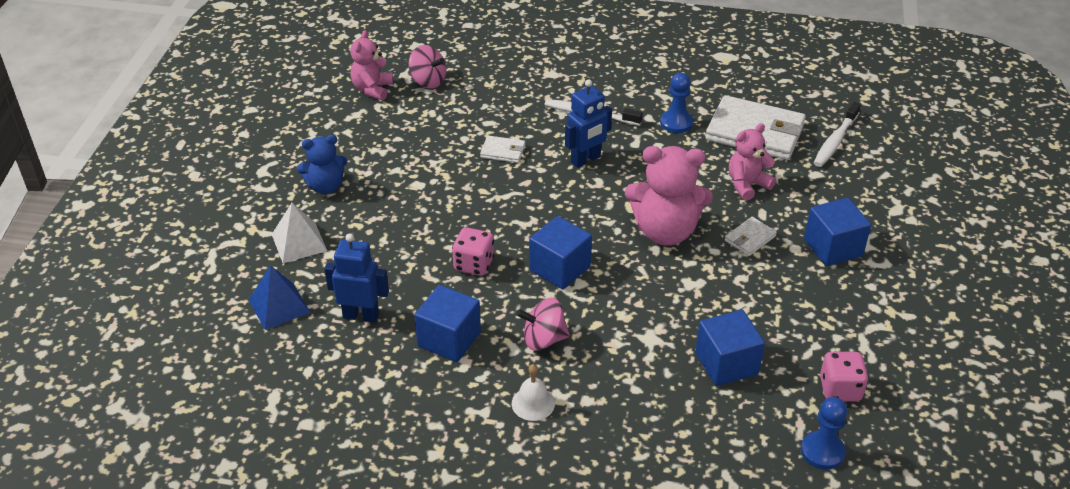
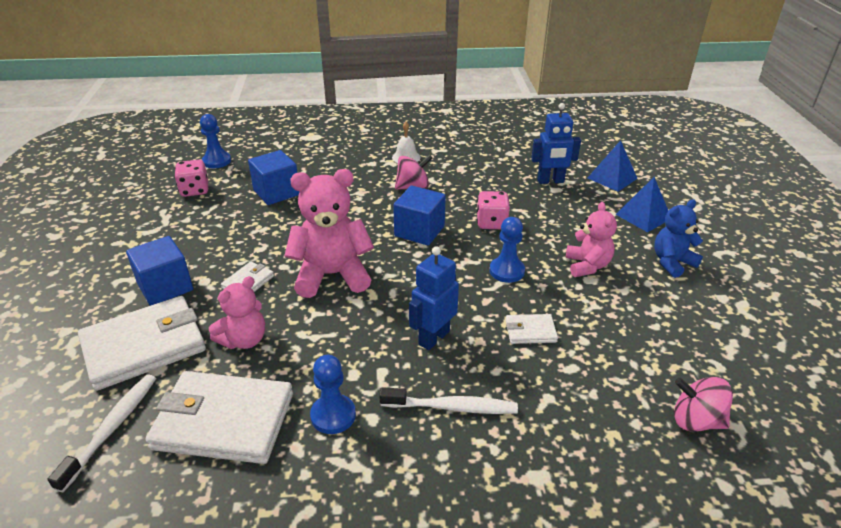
camera: 165 degrees right, 5 degrees down
white pyramid [272,203,327,263] -> blue pyramid [616,177,668,232]
pink teddy bear [350,30,393,100] -> pink teddy bear moved to [566,202,617,277]
blue cube [414,285,481,362] -> none
none -> white wallet [78,296,206,391]
none -> blue pawn [490,217,525,283]

